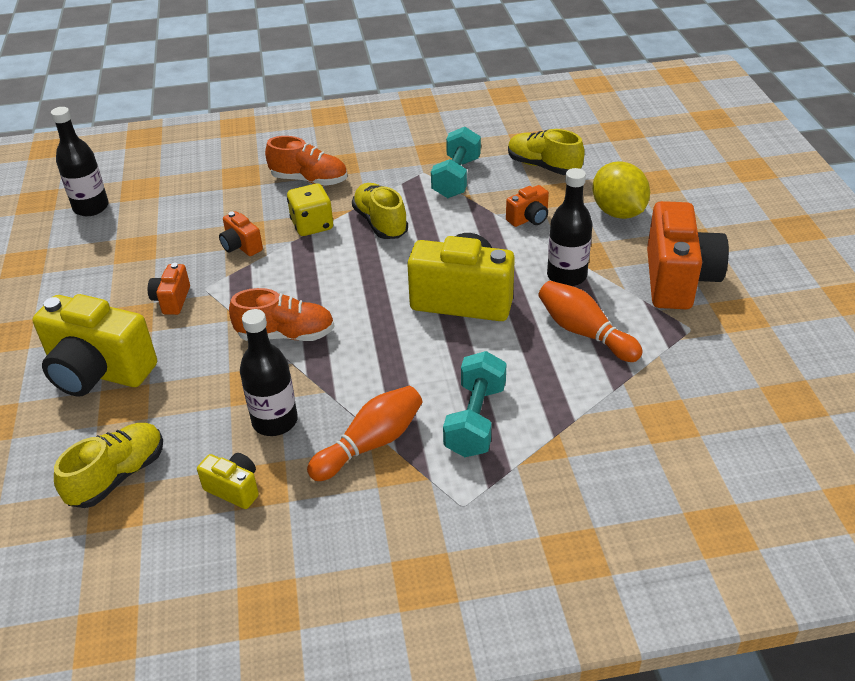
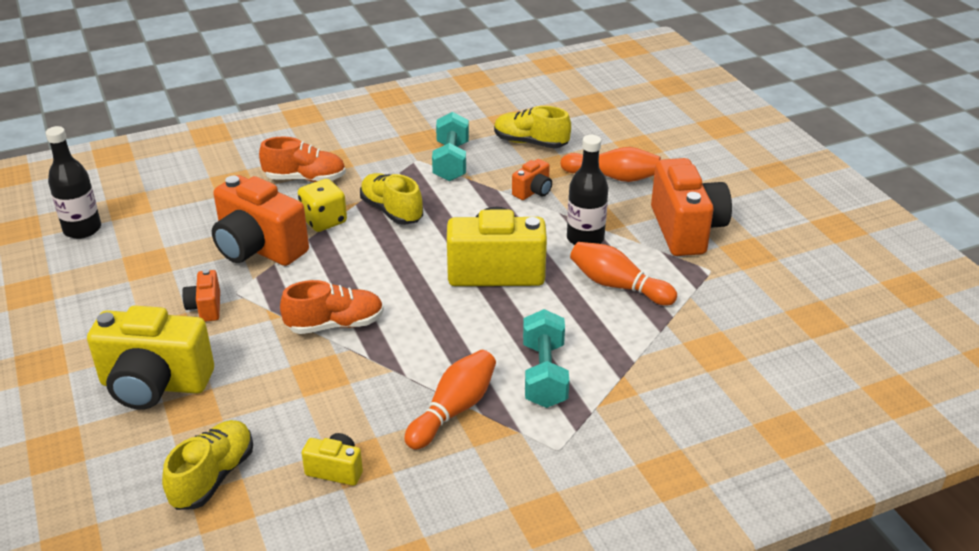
camera: 15 degrees left, 5 degrees down
orange camera [219,211,263,256] -> orange camera [212,175,309,266], size x2.12
black bottle [240,309,298,436] -> none
yellow lemon [592,161,650,219] -> orange bowling pin [560,147,661,182]

